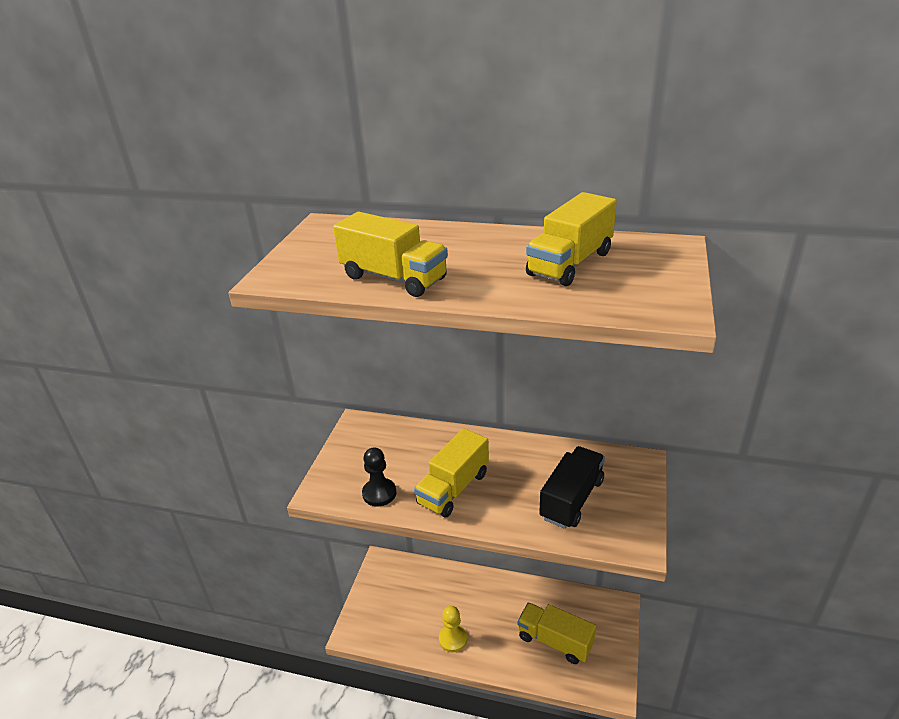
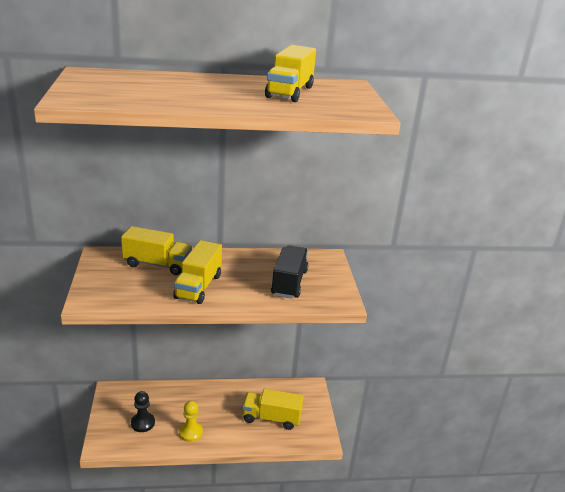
camera: 25 degrees left, 5 degrees down
yellow truck [333,212,448,297] -> yellow truck moved to [121,226,192,275]
black pawn [362,447,397,506] -> black pawn moved to [131,391,155,432]

